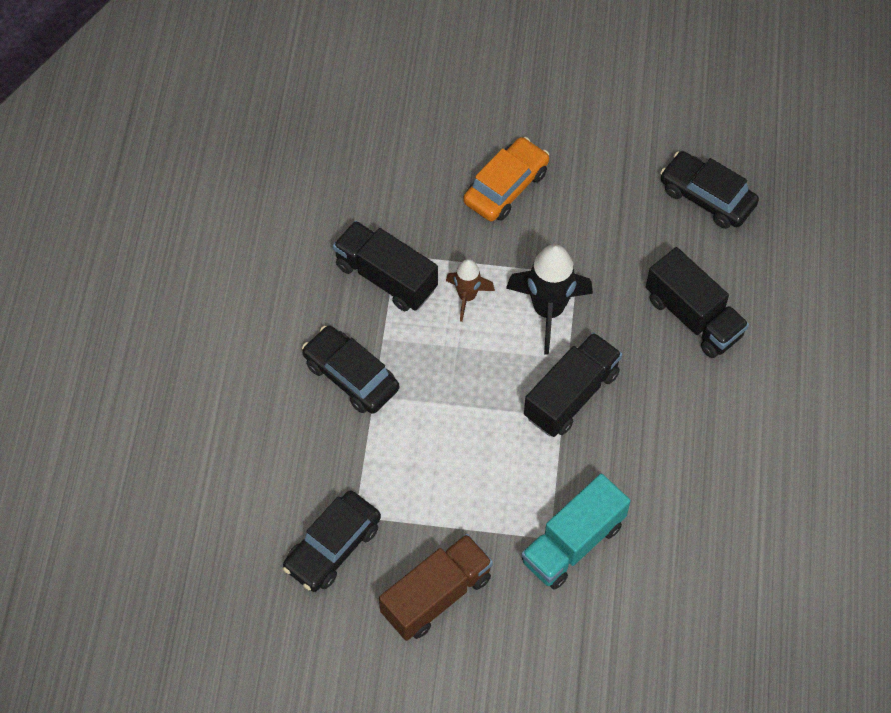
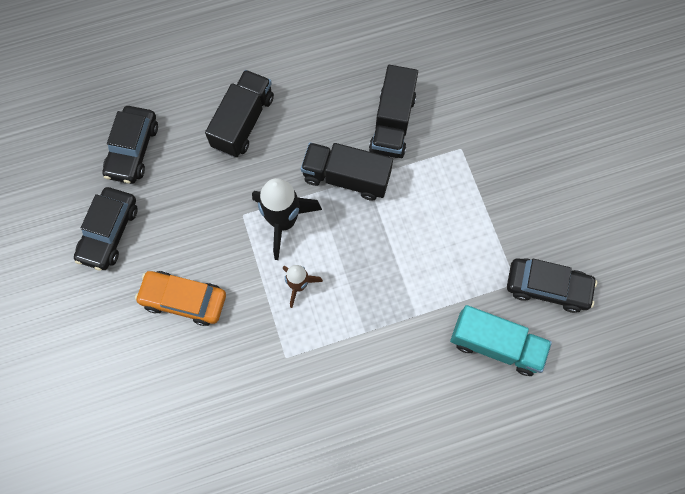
camera: 115 degrees left, 10 degrees up
black car [302,326,399,414] -> black car moved to [74,187,138,271]
black truck [333,221,438,311] -> black truck moved to [369,65,418,158]
brown truck [379,534,493,641] -> none
turquoise truck [521,473,631,589] -> turquoise truck moved to [450,305,552,376]

